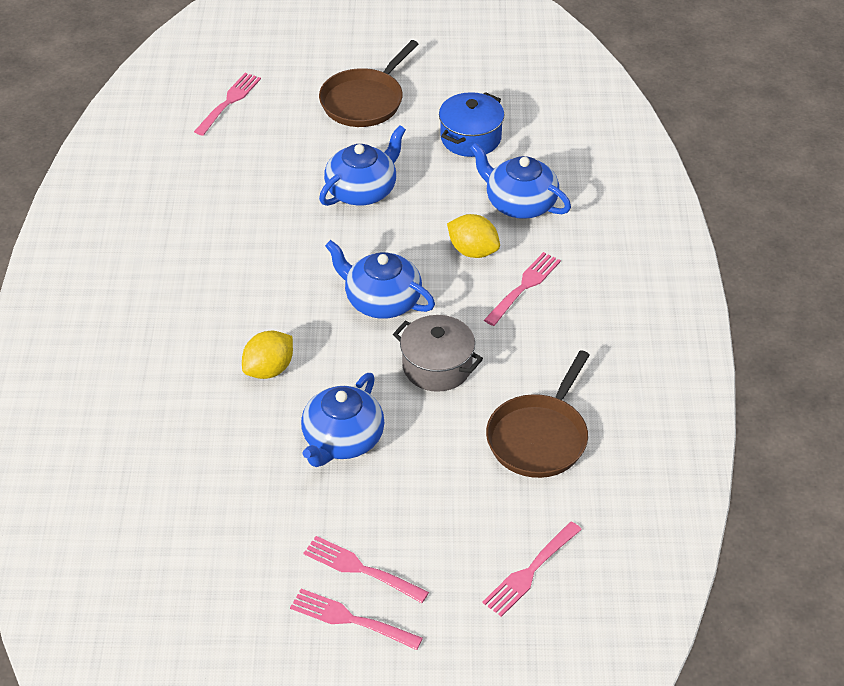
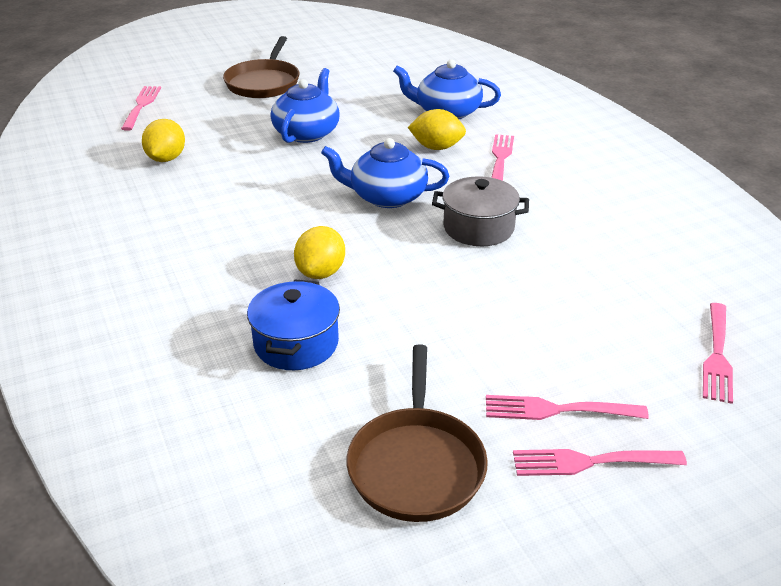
camera: 25 degrees left, 10 degrees down
blue teapot [301,373,384,467] -> none
blue pot [439,92,505,157] -> blue pot moved to [247,279,340,370]
brown pan [486,350,590,478] -> brown pan moved to [347,344,488,522]
none -> yellow lemon [142,119,185,162]

